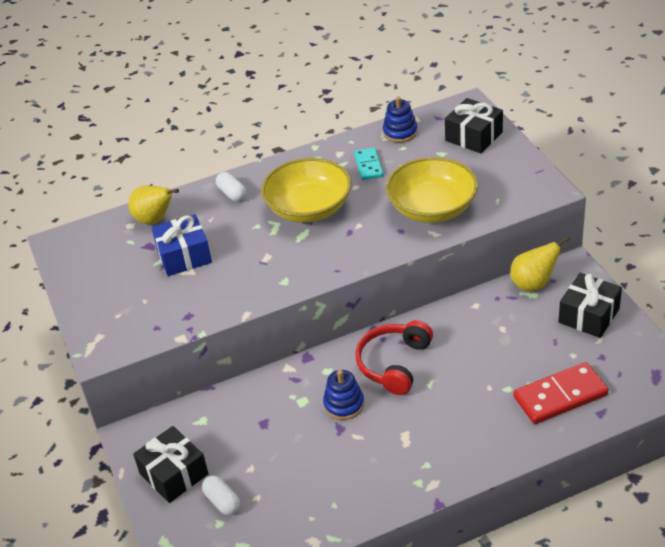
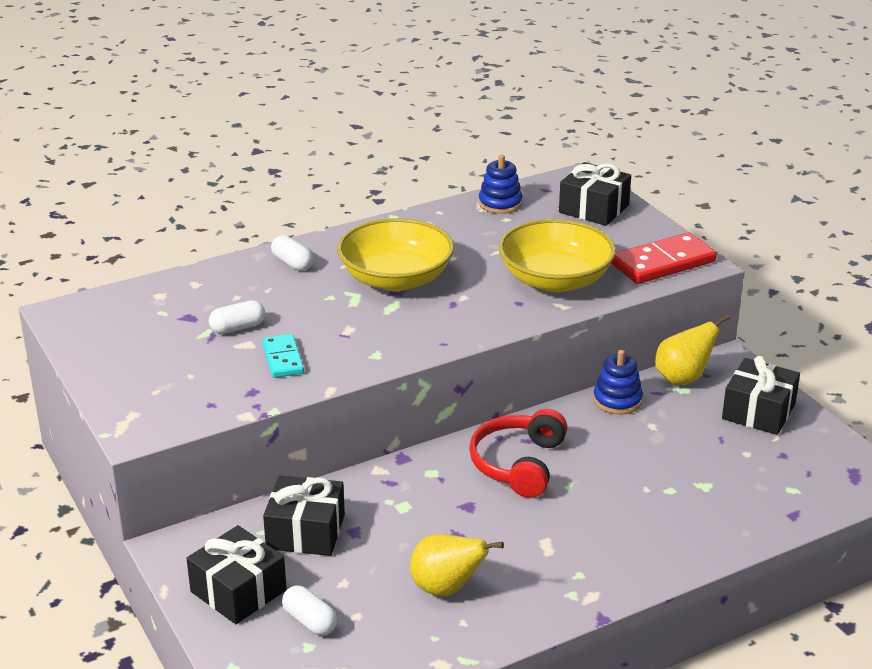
camera: 10 degrees left, 10 degrees down
yellow pear [128,185,179,224] -> yellow pear moved to [410,534,504,596]
blue gift [152,214,212,276] -> white capsule [209,300,265,334]
blue stacking toy [323,370,364,420] -> blue stacking toy moved to [593,350,643,415]
turquoise domino [354,148,383,180] -> turquoise domino moved to [262,334,304,378]
red domino [513,362,609,424] -> red domino moved to [611,232,717,284]
none -> black gift [263,475,345,556]

